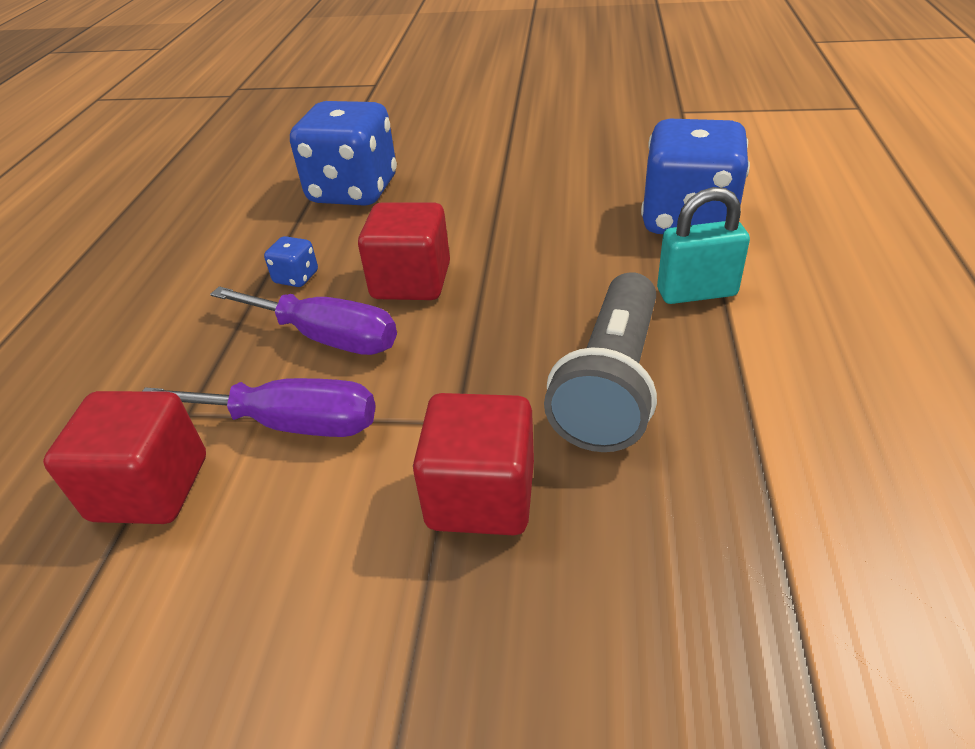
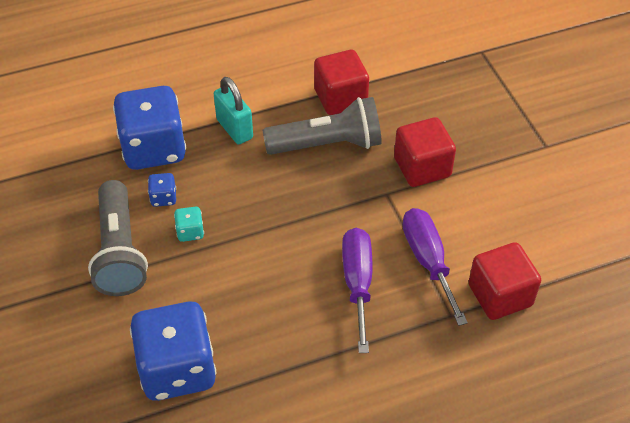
camera: 120 degrees left, 10 degrees up
blue dice [264,236,318,287] -> blue dice moved to [148,173,176,207]
red cube [358,202,450,300] -> red cube moved to [314,50,369,115]
none -> grey flashlight [88,180,148,296]
none -> turquoise dice [174,207,204,242]

